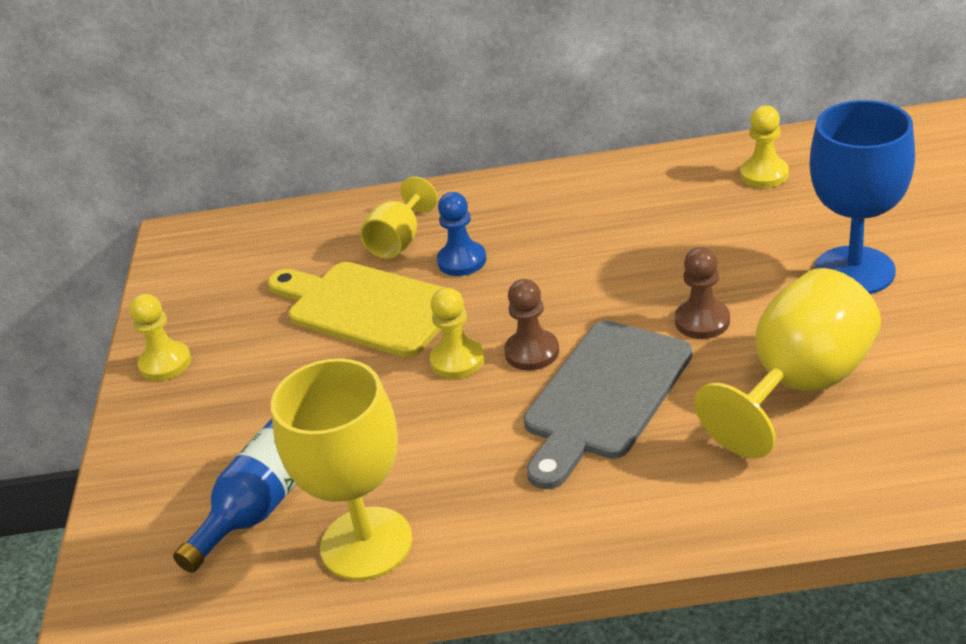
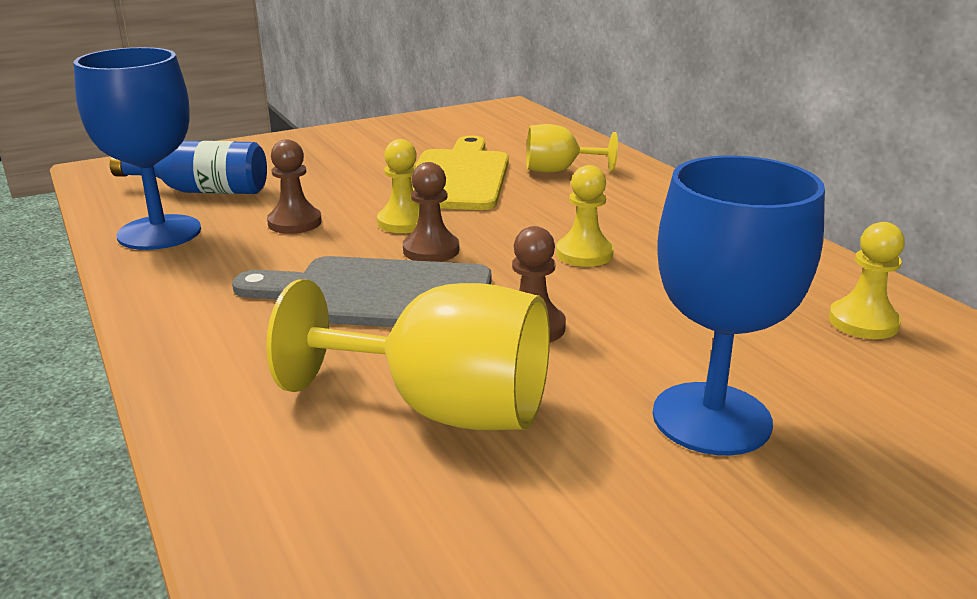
camera: 60 degrees right, 10 degrees down
yellow pawn [129,294,191,381] -> yellow pawn moved to [556,165,614,267]
yellow goblet [271,358,413,580] -> blue goblet [74,47,201,250]
blue pawn [437,192,487,276] -> none
none -> brown pawn [267,139,322,234]

